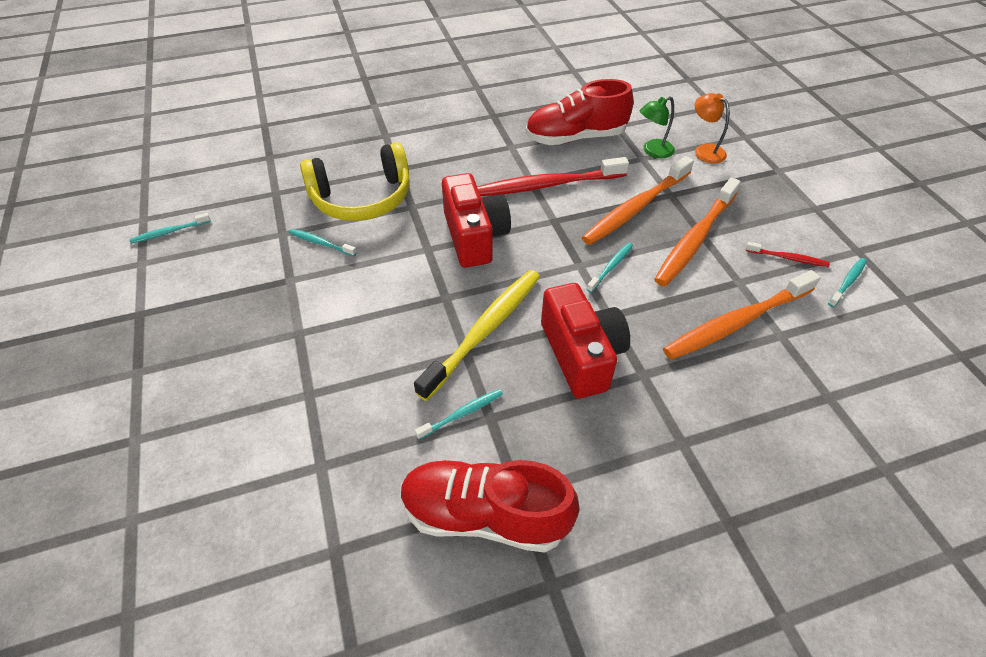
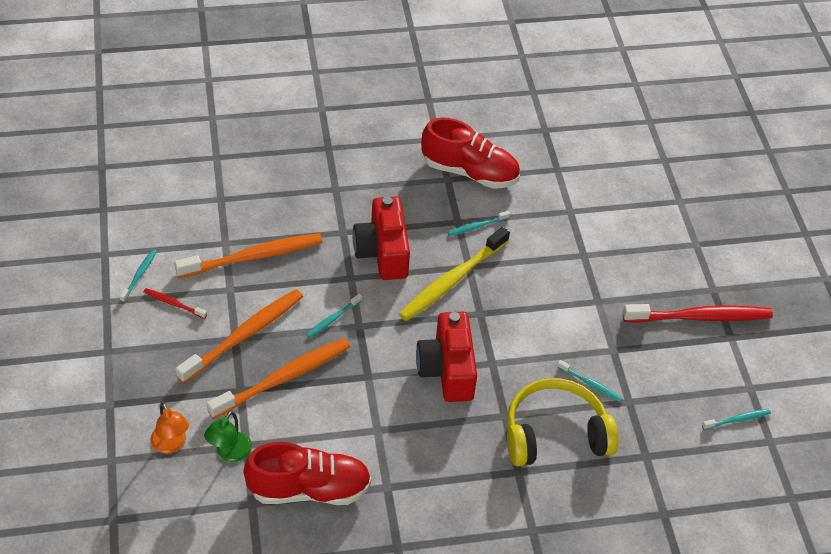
camera: 175 degrees left, 0 degrees up
red toothbrush [477,157,629,196] -> red toothbrush moved to [623,304,773,323]
green lamp [640,96,675,158] -> green lamp turned 135 degrees clockwise [204,411,252,462]
turquoise toothbrush [828,258,867,307] -> turquoise toothbrush turned 150 degrees clockwise [119,249,157,302]

